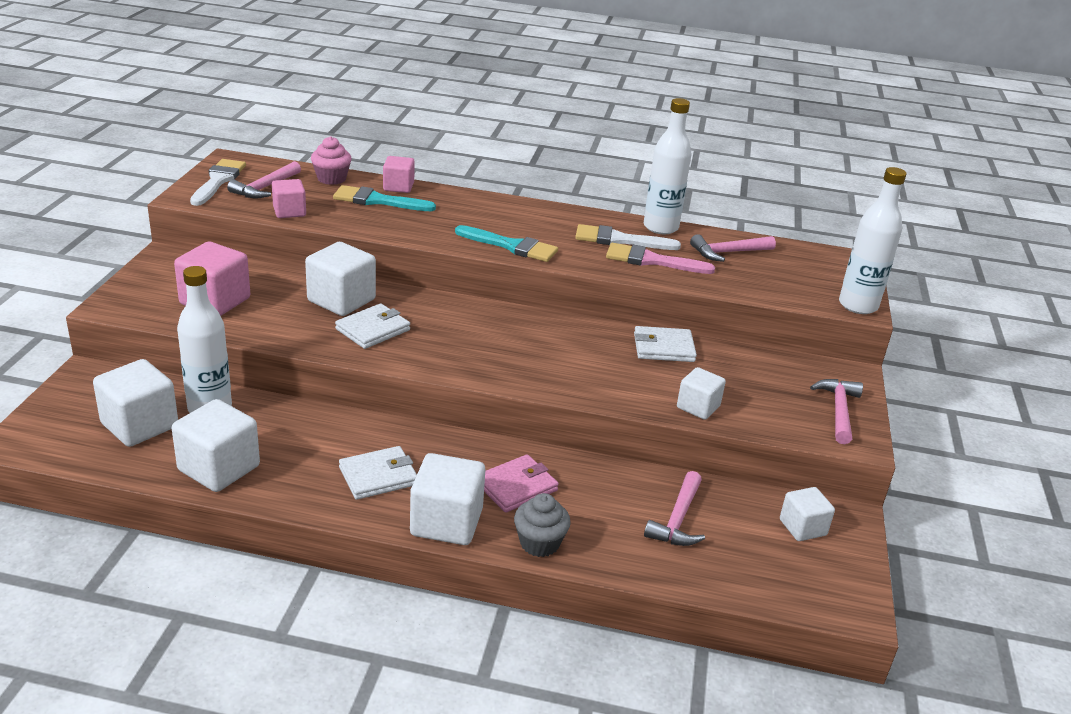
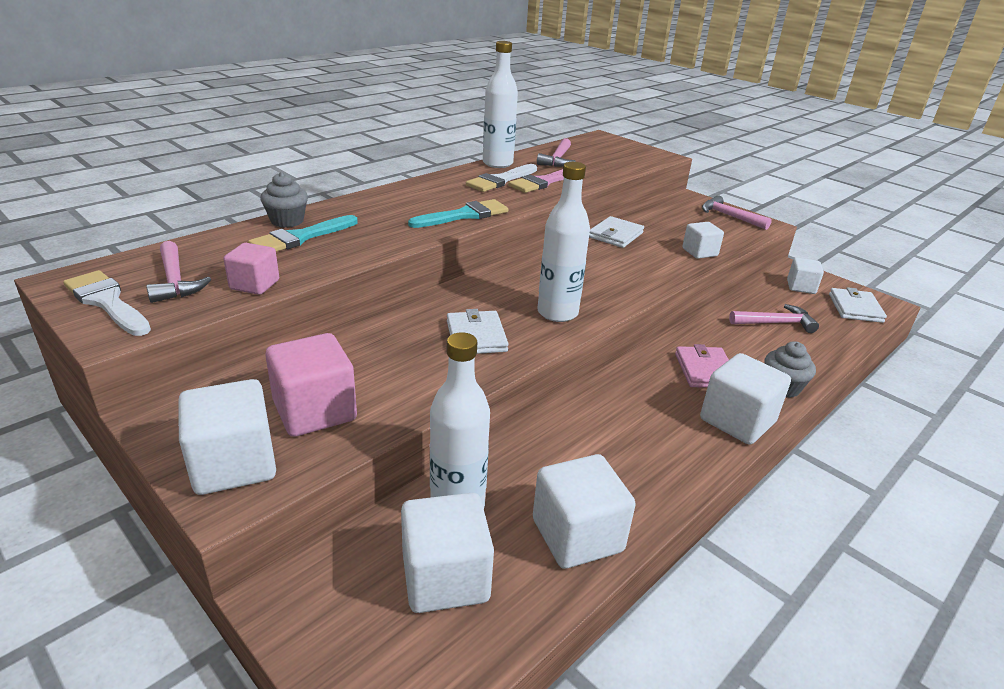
camera: 55 degrees left, 0 degrees up
white cube [305,242,376,316] -> white cube moved to [178,379,276,495]
pink cupcake [311,136,352,185] -> none
white wallet [339,446,417,500] -> white wallet moved to [829,287,887,323]
pink cube [383,156,415,193] -> grey cupcake [260,172,308,228]
pink hammer [644,471,705,546] -> pink hammer turned 60 degrees counterclockwise [729,304,819,333]
white bottle [839,167,907,314] -> white bottle moved to [538,162,590,322]

